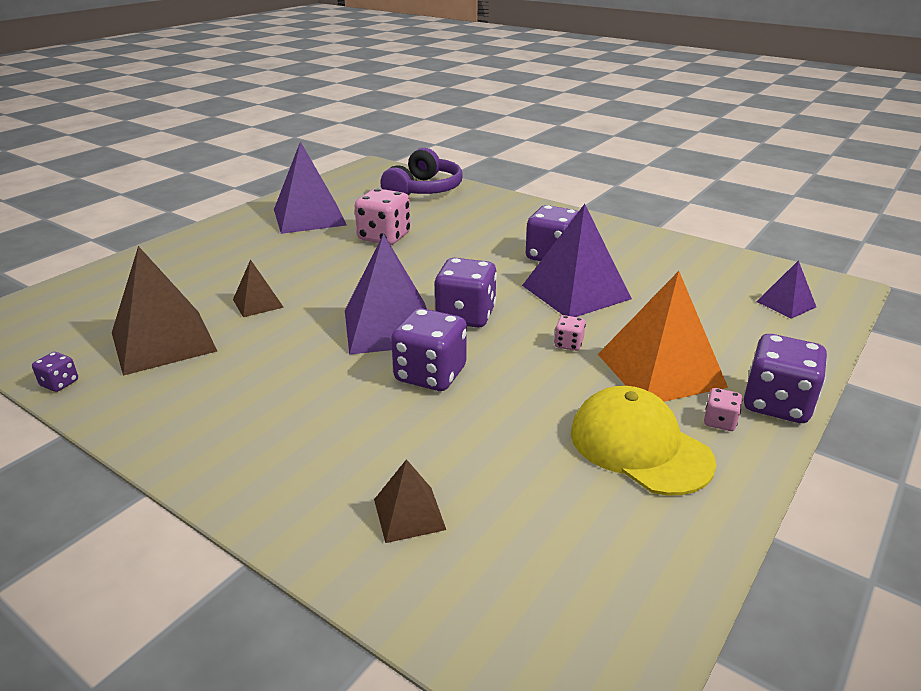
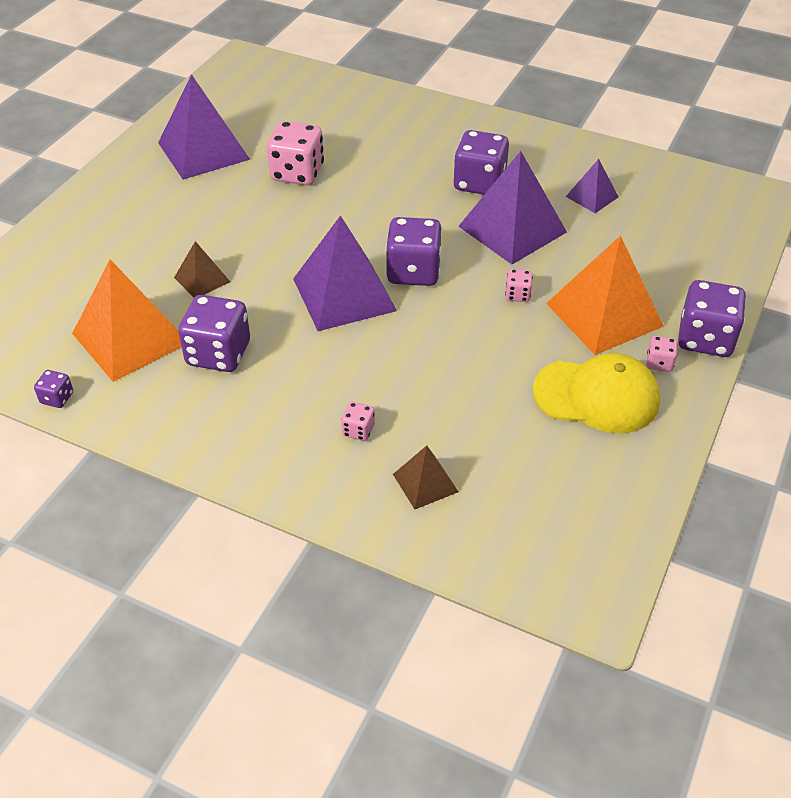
camera: 10 degrees left, 15 degrees up
brown pyramid [112,246,217,376] -> orange pyramid [72,259,181,382]
purple headphones [381,148,463,195] -> none
purple dice [391,308,467,391] -> purple dice moved to [178,295,250,372]
yellow cap [571,386,716,495] -> yellow cap turned 150 degrees clockwise [533,353,660,433]
purple pyramid [756,260,816,319] -> purple pyramid moved to [566,159,618,213]
none -> pink dice [341,402,375,441]

